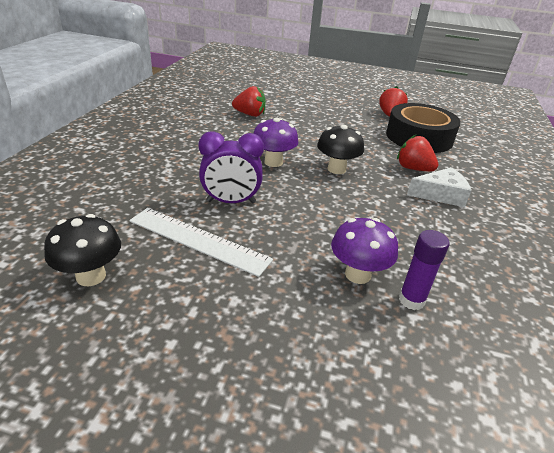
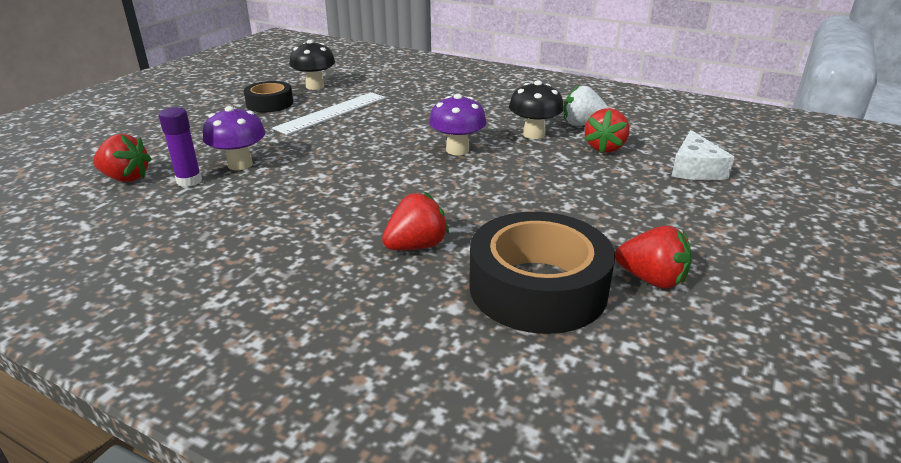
camera: 105 degrees right, 5 degrees down
purple clock [199,131,264,203] -> none
black mushroom [317,125,364,174] -> black mushroom moved to [509,80,564,139]
white cheese [407,167,471,207] -> white cheese moved to [672,130,734,180]
none -> red strawberry [93,134,151,182]
none -> black tape [244,81,293,112]
none -> white strawberry [564,85,609,126]

